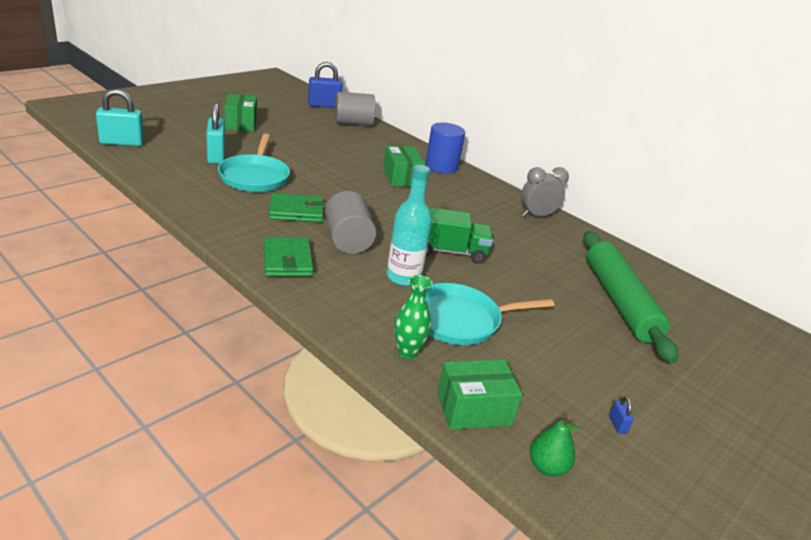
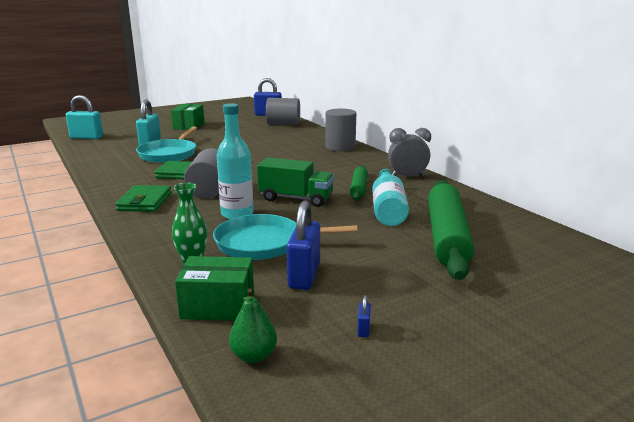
camera: 20 degrees right, 10 degrees down
green box [383,146,425,187] -> none
blue cylinder [425,123,465,174] -> grey cylinder [325,109,356,151]
none -> blue padlock [287,201,320,290]
none -> green rolling pin [350,165,368,201]
none -> turquoise bottle [372,169,409,226]

